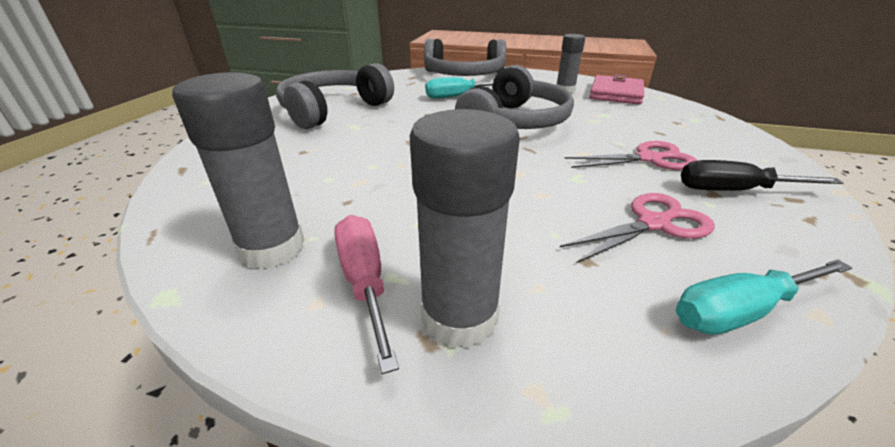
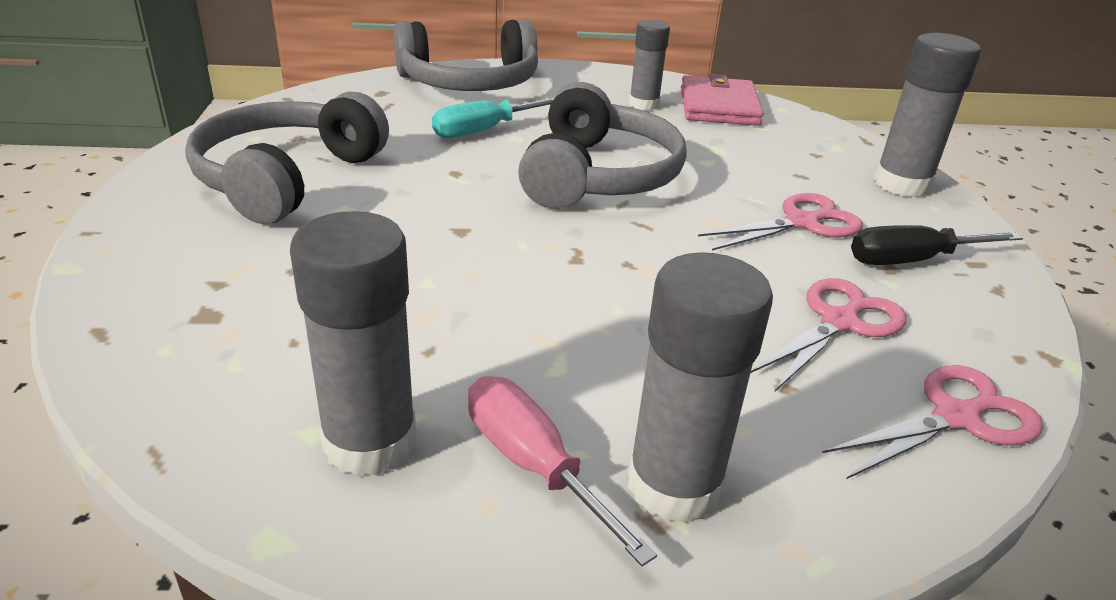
camera: 20 degrees left, 0 degrees up
turquoise screwdriver [676,260,852,335] -> pink scissors [822,365,1043,479]
none -> grey glue stick [873,33,981,197]

